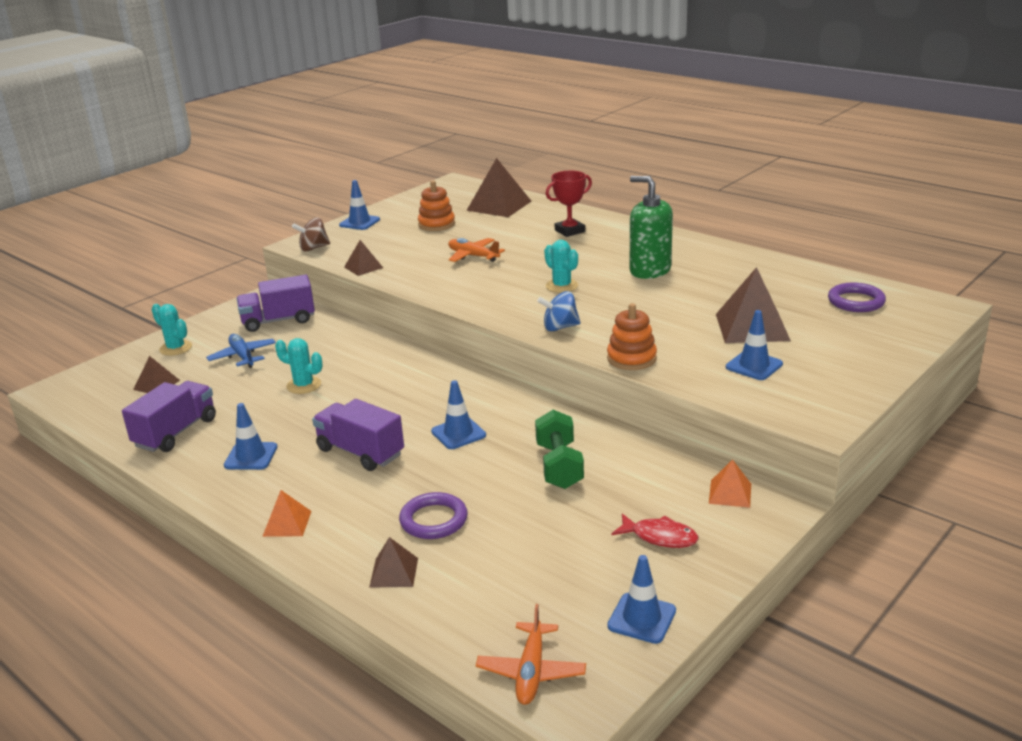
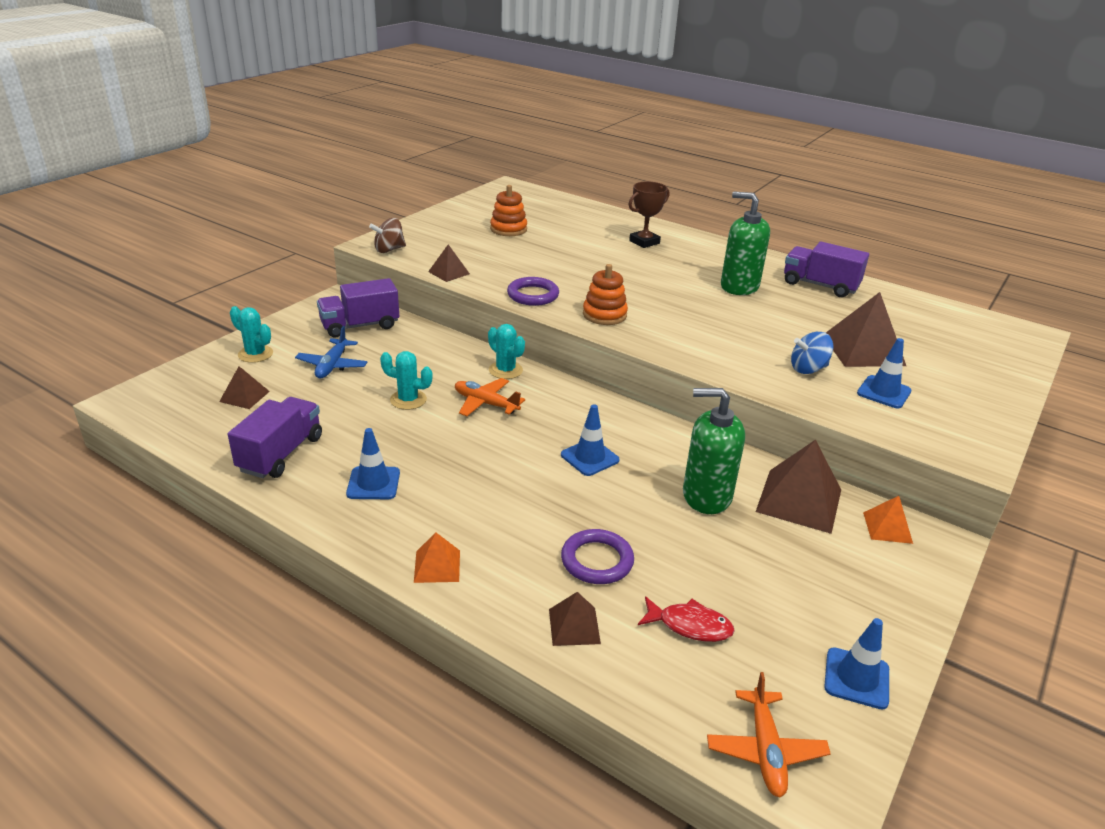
camera: 10 degrees left, 5 degrees up
blue plane [206,334,276,368] -> blue plane turned 135 degrees counterclockwise [295,326,368,379]
purple truck [312,399,404,471] -> purple truck moved to [784,242,869,297]
blue traffic cone [339,180,380,230] -> none
orange plane [448,238,505,262] -> orange plane moved to [455,378,525,416]
brown pyramid [466,158,532,217] -> brown pyramid moved to [756,440,841,534]
green dumbbell [535,410,584,489] -> green soap dispenser [683,388,745,514]
blue spinning top [537,291,581,331] -> blue spinning top moved to [791,332,834,374]
turquoise cactus [544,240,578,293] -> turquoise cactus moved to [488,324,525,379]
red trophy [546,171,592,237] -> brown trophy [629,181,669,248]
orange stacking toy [607,303,657,370] -> orange stacking toy moved to [583,264,628,325]
red fish [612,513,699,548] -> red fish moved to [638,596,735,642]
purple ring [828,283,886,312] -> purple ring moved to [507,277,559,306]

